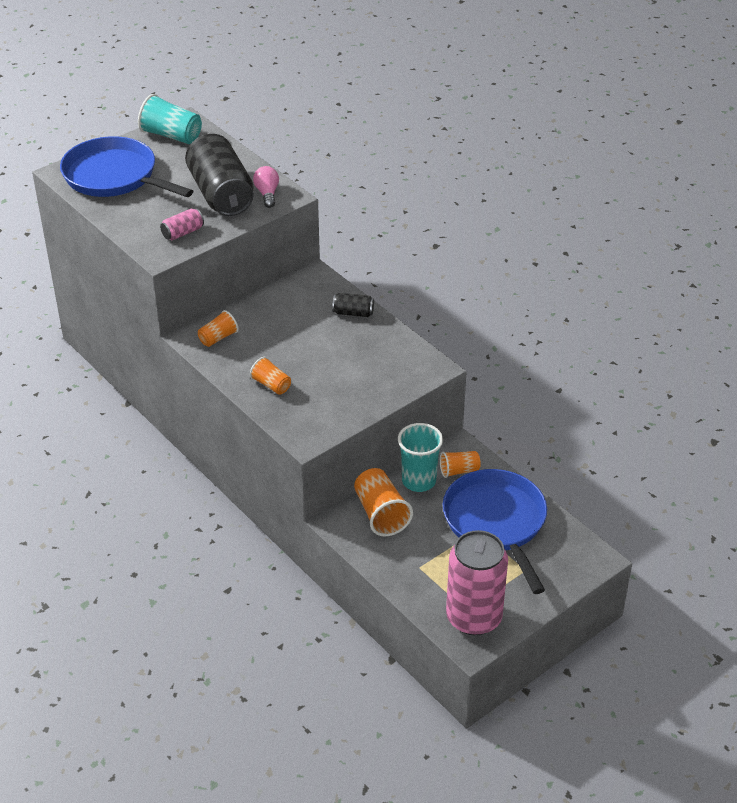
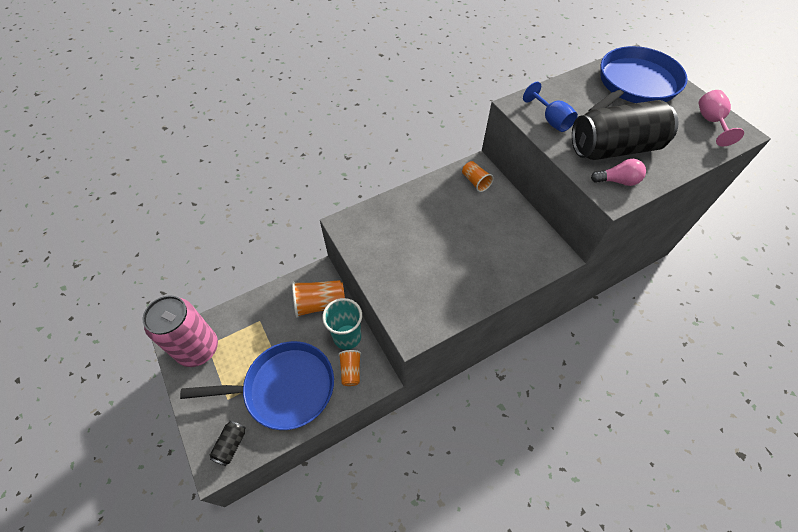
camera: 100 degrees right, 15 degrees up
turquoise cup [138,94,202,144] -> pink goblet [699,90,744,146]
pink can [160,208,204,240] -> blue goblet [523,82,578,132]
orange cup [250,357,291,395] -> none
black can [332,293,374,317] -> black can moved to [210,421,246,466]

